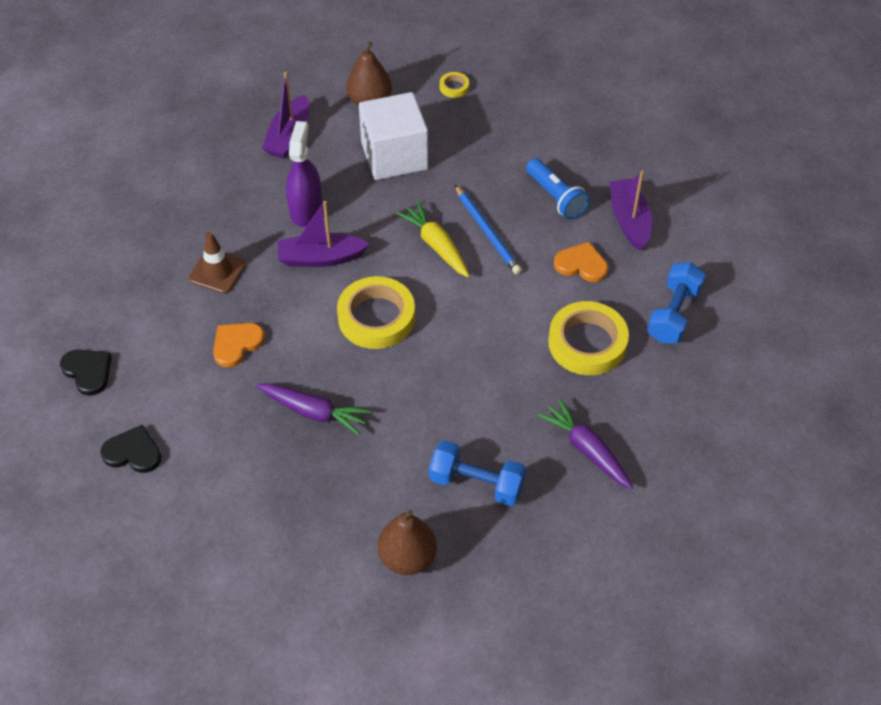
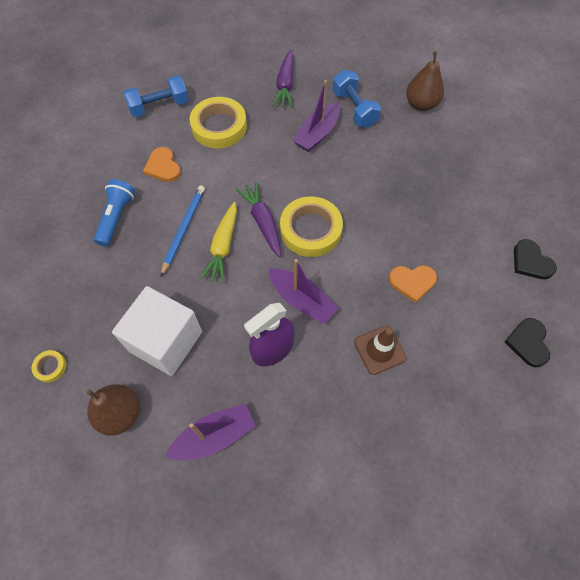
camera: 135 degrees left, 10 degrees up
purple carrot [256,383,371,435] -> purple carrot moved to [236,182,281,257]
purple boat [610,171,652,251] -> purple boat moved to [293,80,340,152]

